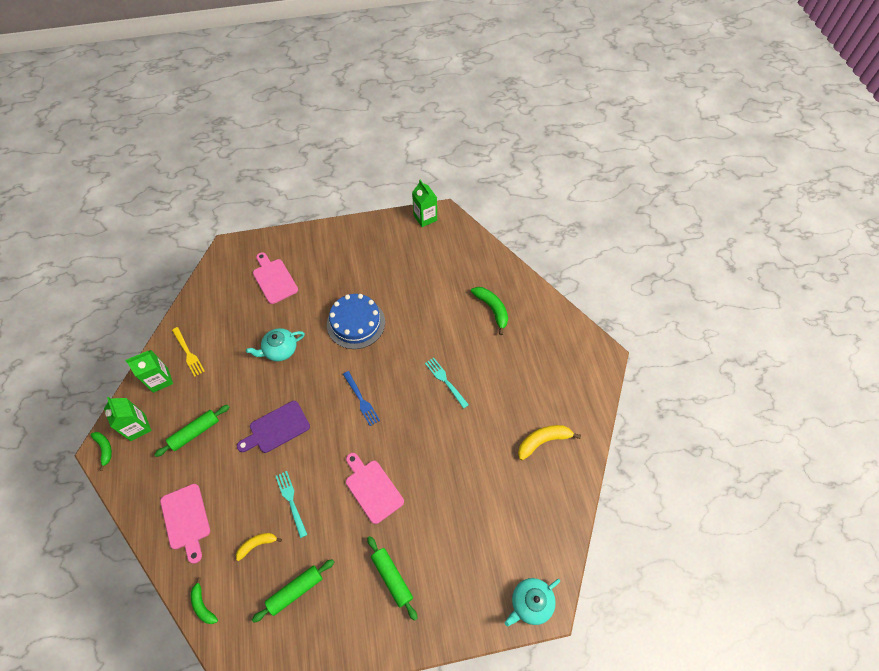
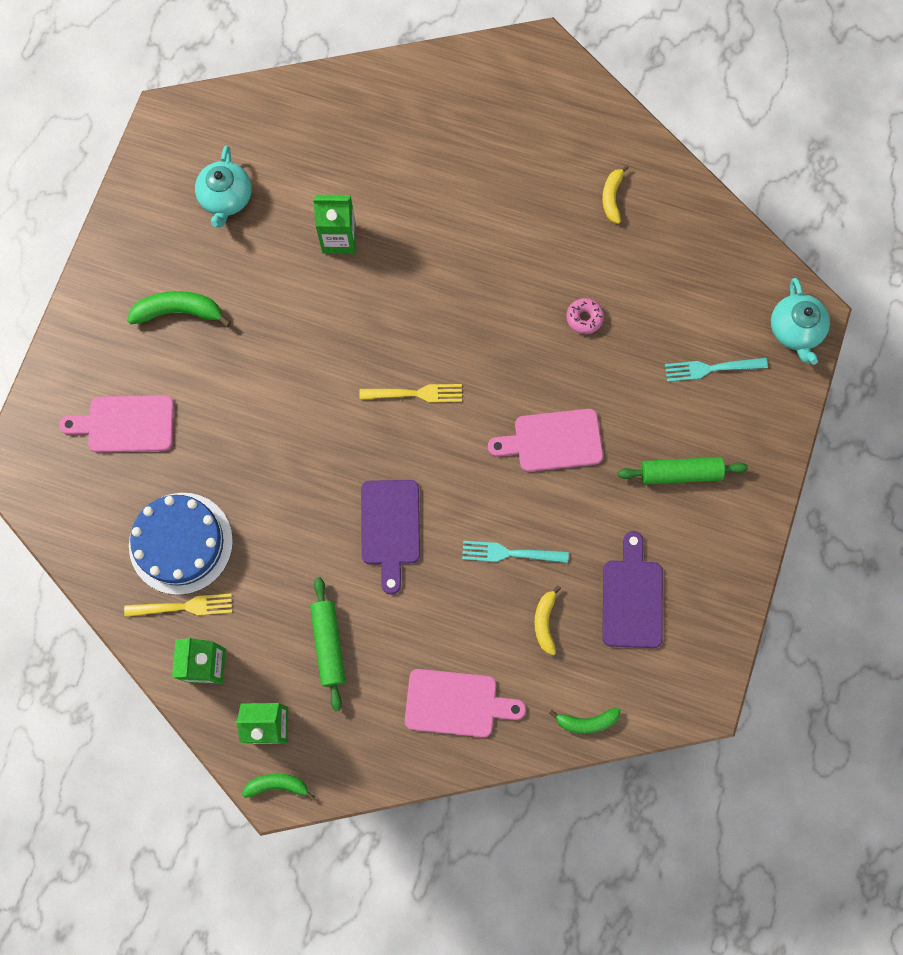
camera: 60 degrees left, 15 degrees up
turquoise teapot [246,328,305,361] -> turquoise teapot moved to [195,146,252,227]
green rolling pin [252,559,334,623] -> purple cutting board [602,531,663,648]
blue cake [327,294,385,349] -> blue cake moved to [129,493,233,595]
blue fork [343,371,380,426] -> yellow fork [359,384,462,403]
green carton [412,180,437,227] -> green carton moved to [313,195,356,254]
turquoise fork [425,358,469,409] -> turquoise fork moved to [665,358,768,382]
green banana [471,287,508,335] -> green banana moved to [127,291,231,327]
yellow banana [518,425,581,460] -> yellow banana [602,165,629,224], size x0.64
none -> pink donut [566,298,604,334]

